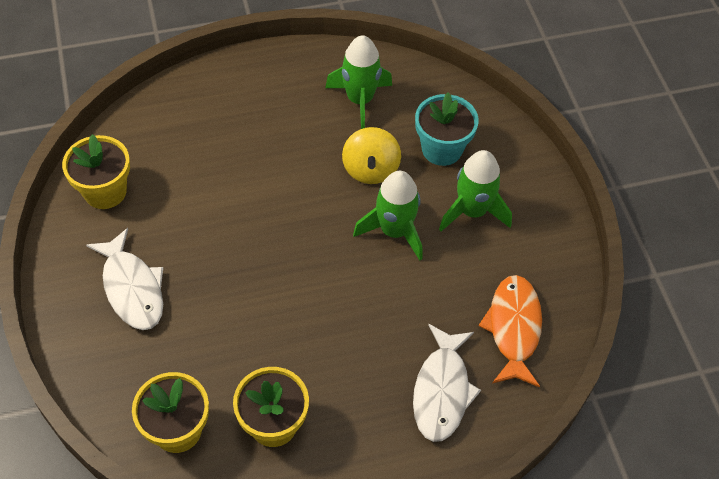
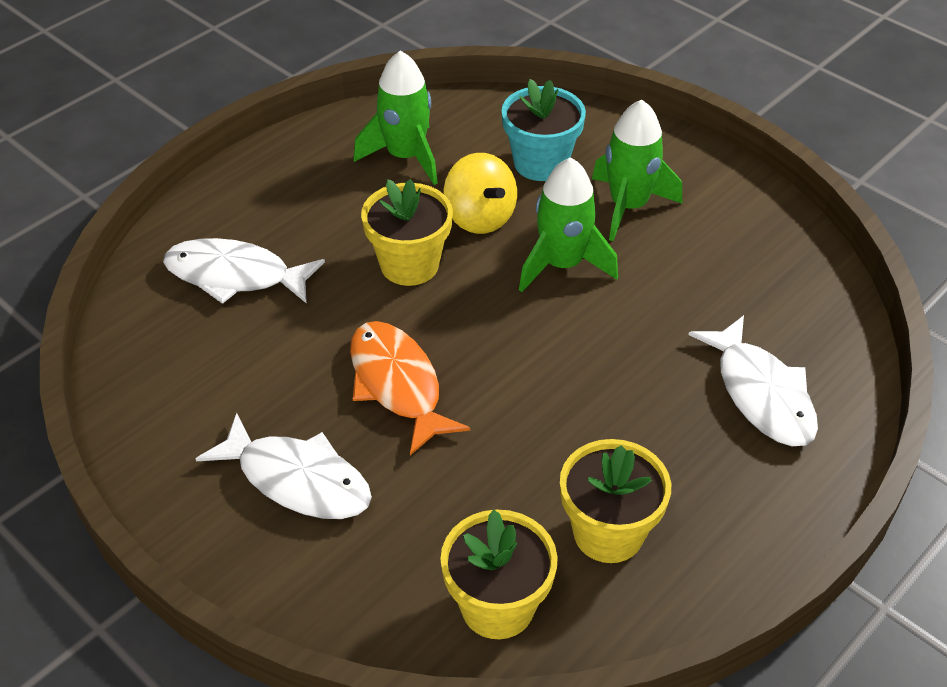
camera: 30 degrees left, 10 degrees down
yellow flower pot [62,134,130,209] -> yellow flower pot moved to [361,179,453,286]
orange fish [478,275,542,388] -> orange fish moved to [350,321,470,455]
none -> white fish [163,238,325,304]

